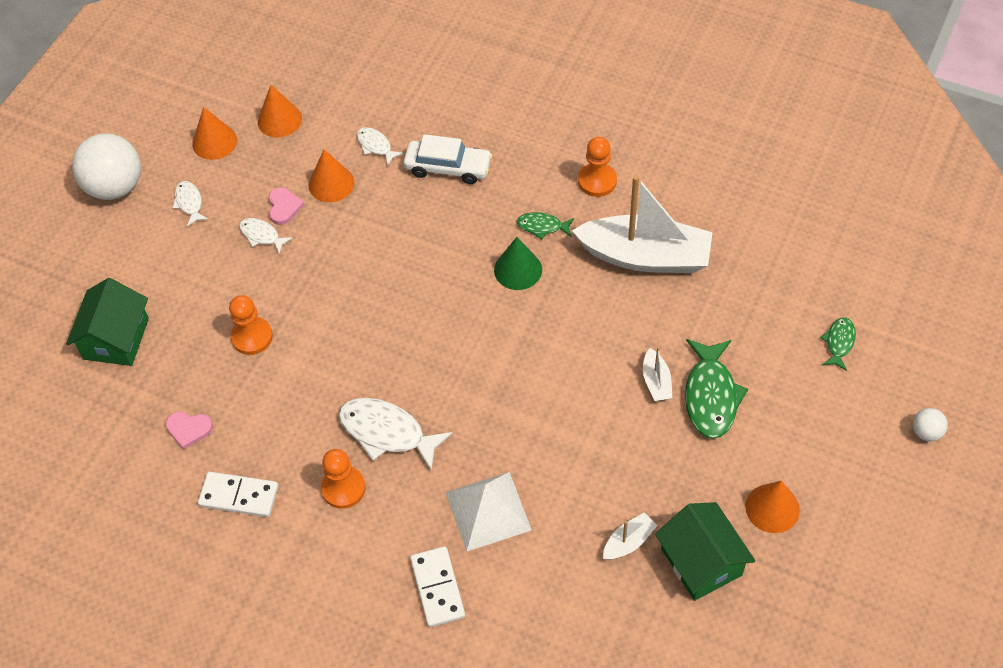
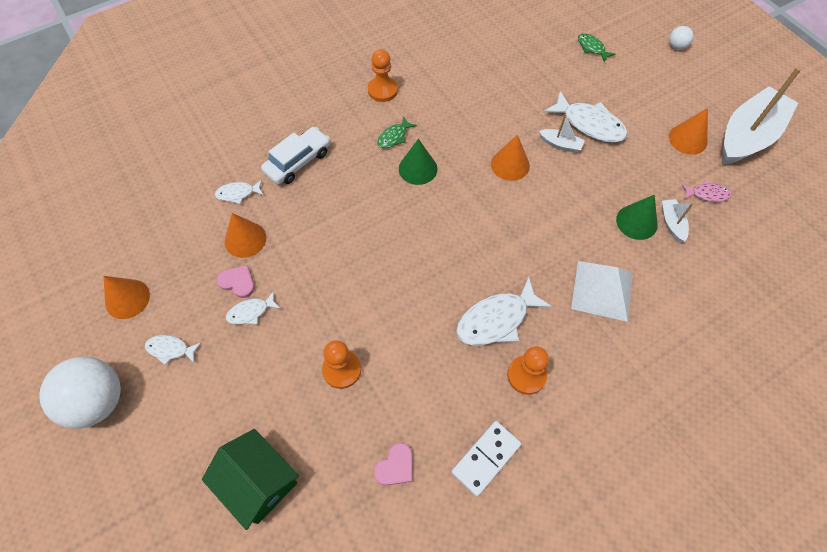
camera: 60 degrees left, 5 degrees up
orange cone [258,85,302,138] -> orange cone moved to [491,135,530,181]
white domino [410,546,465,627] -> none
white boat [572,175,713,273] -> white boat moved to [722,67,801,165]
green house [655,502,755,601] -> pink fish [682,180,732,202]
green fish [685,339,748,439] -> white fish [543,91,628,143]
none -> green cone [616,195,658,240]

